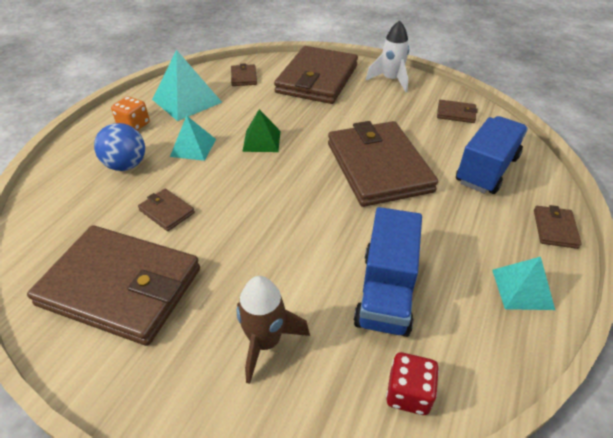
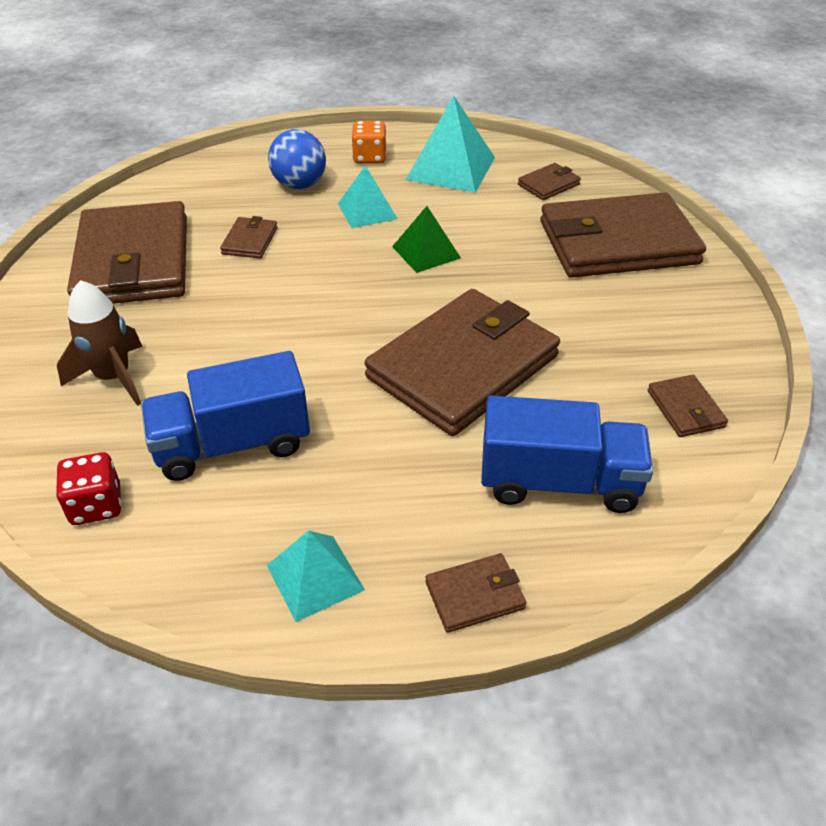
camera: 60 degrees right, 0 degrees up
white rocket [366,20,409,92] -> none

